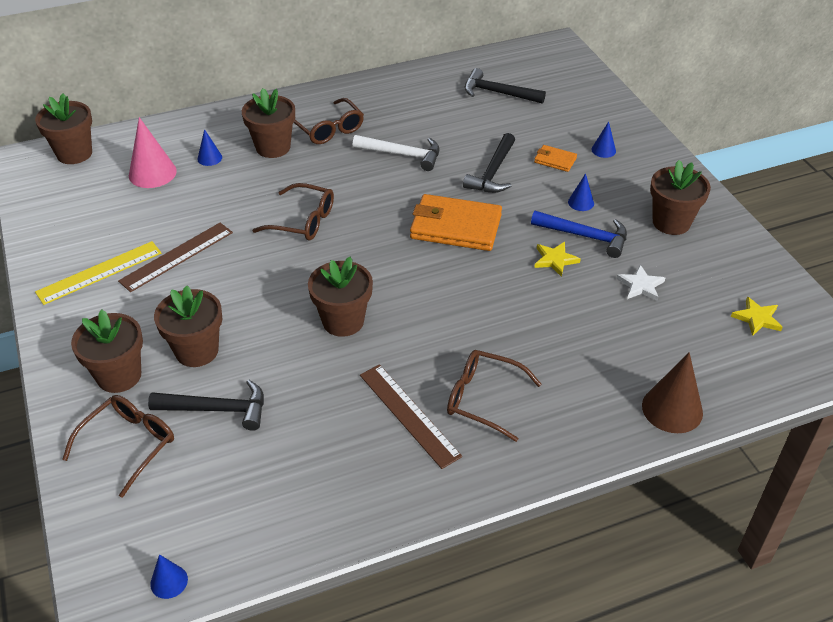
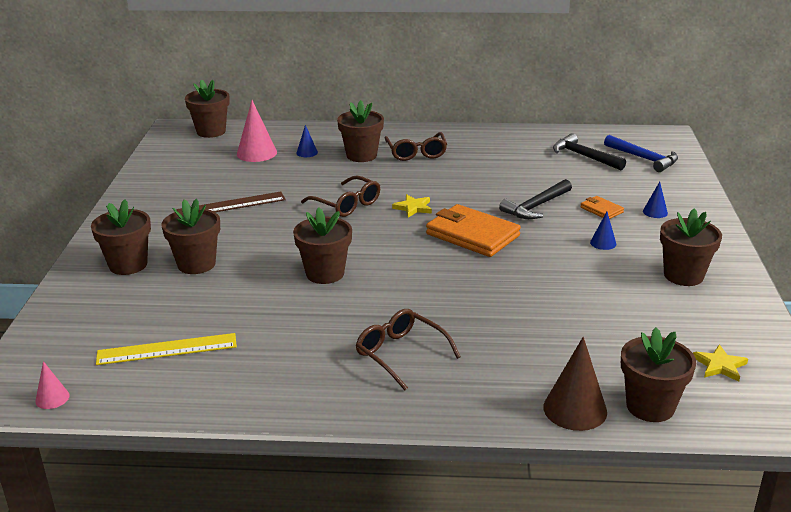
camera: 25 degrees right, 15 degrees down
yellow ruler [35,241,162,305] -> yellow ruler moved to [96,333,237,365]
brown glasses [62,395,174,498] -> none
black hammer [148,380,264,431] -> none
blue cone [150,554,188,599] -> pink cone [35,361,70,409]
white hammer [353,135,440,171] -> none
brown ruler [360,364,462,469] -> none
blue hammer [531,211,627,258] -> blue hammer moved to [604,135,678,172]
yellow star [534,242,581,277] -> yellow star moved to [392,194,432,218]
white star [616,265,665,301] -> none
none -> brown flower pot [621,328,697,422]

